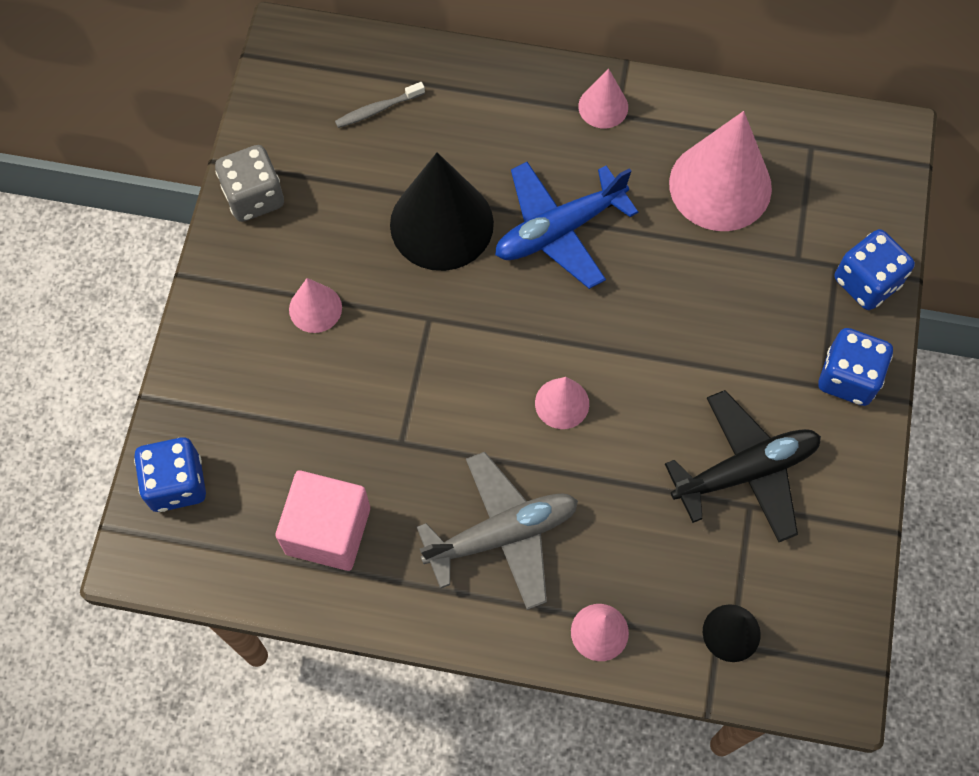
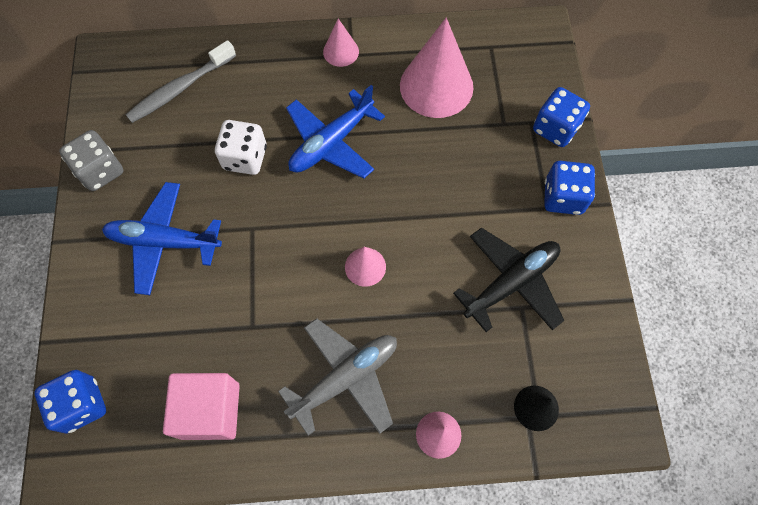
camera: 15 degrees left, 0 degrees up
pink cone [289,278,342,333] -> blue plane [102,182,222,295]
grey toothbrush [335,82,425,128] -> grey toothbrush [126,40,236,123], size x1.78
black cone [390,152,494,271] -> white dice [215,120,267,175]

